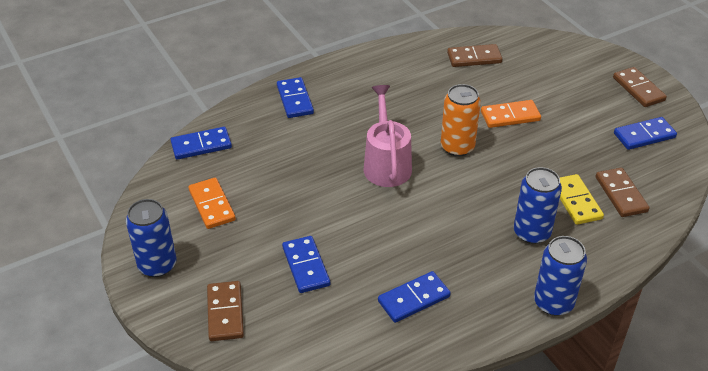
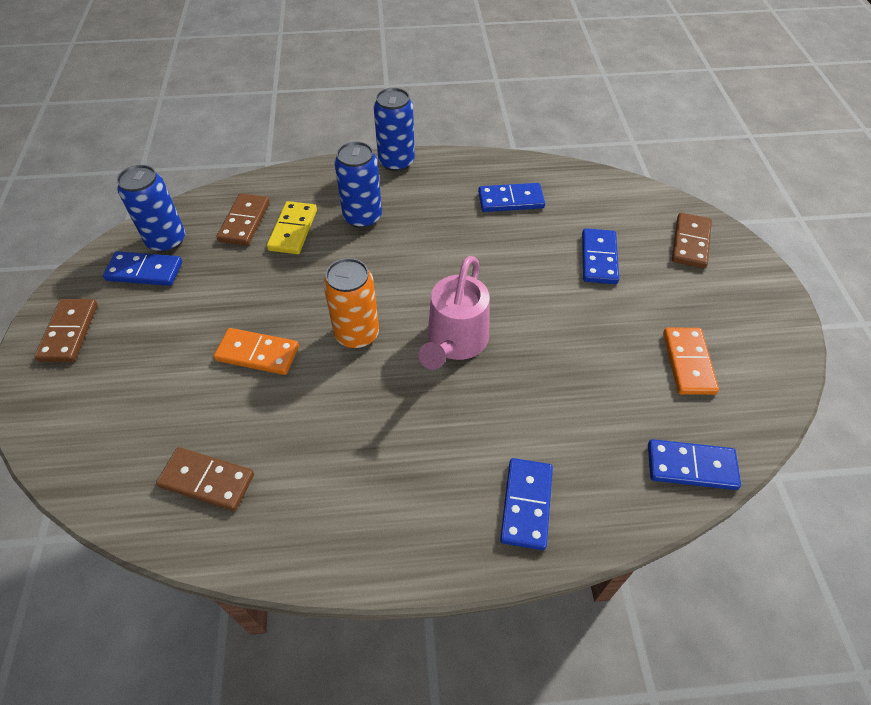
camera: 155 degrees left, 10 degrees up
blue can [126,199,176,277] -> blue can moved to [117,165,185,252]

